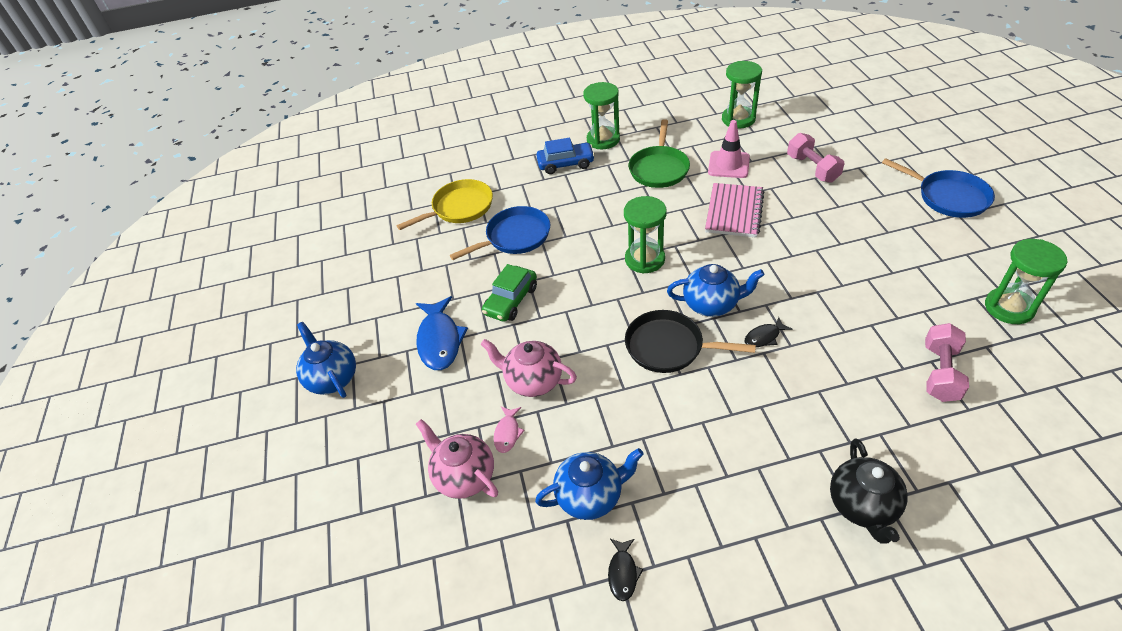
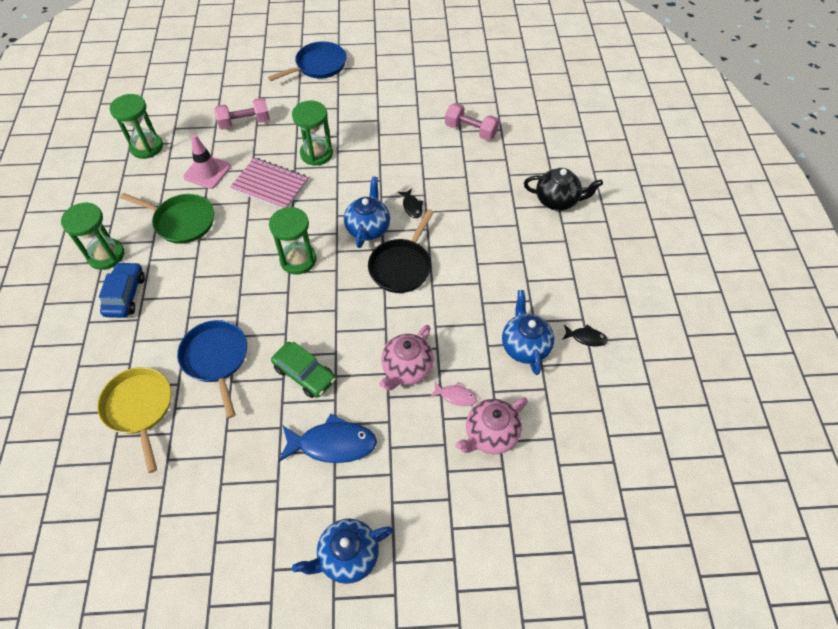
camera: 85 degrees left, 10 degrees up
green hourglass [985,239,1067,324] -> green hourglass moved to [292,101,333,166]

